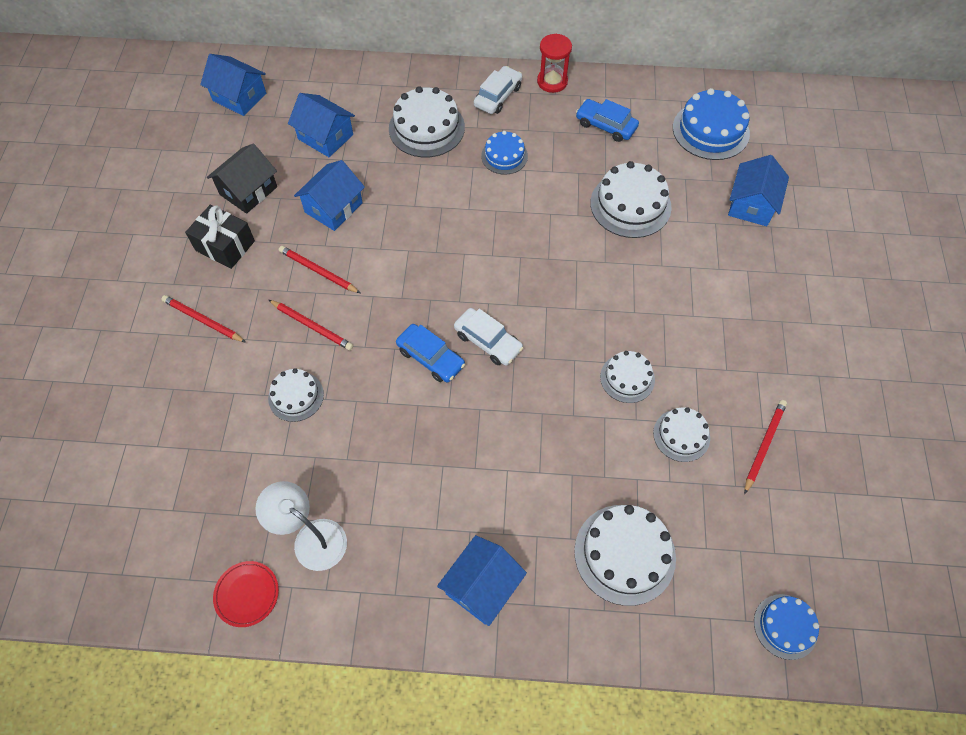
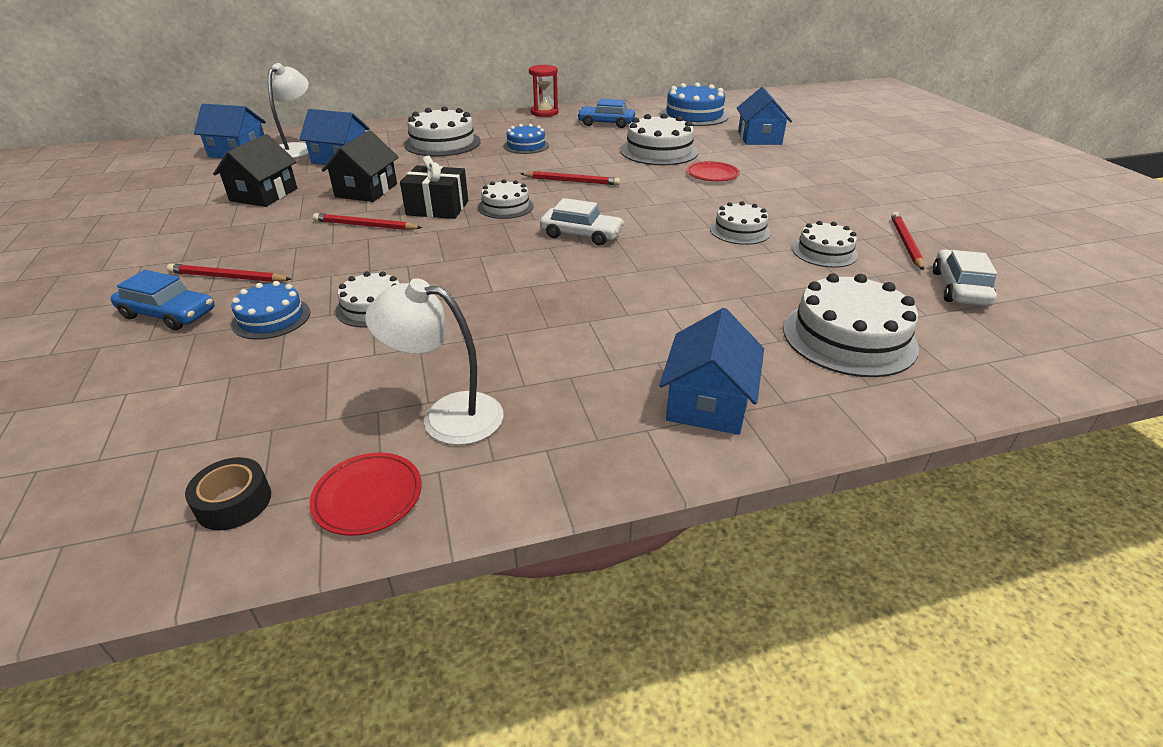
camera: 20 degrees left, 25 degrees down
black gift [185,205,255,269] -> black gift moved to [400,156,468,219]
red pencil [269,300,353,351] -> red pencil moved to [520,171,620,185]
blue house [294,160,365,231] -> black house [322,130,399,202]
blue car [396,324,465,383] -> blue car moved to [111,270,215,330]
white car [474,66,522,114] -> white car moved to [933,249,997,306]
blue cake [754,594,819,660] -> blue cake moved to [231,281,310,340]
none -> black tape [185,457,271,531]
none -> white lamp [268,63,309,158]
none -> white cake [478,179,534,219]
none -> red plate [686,161,740,181]

